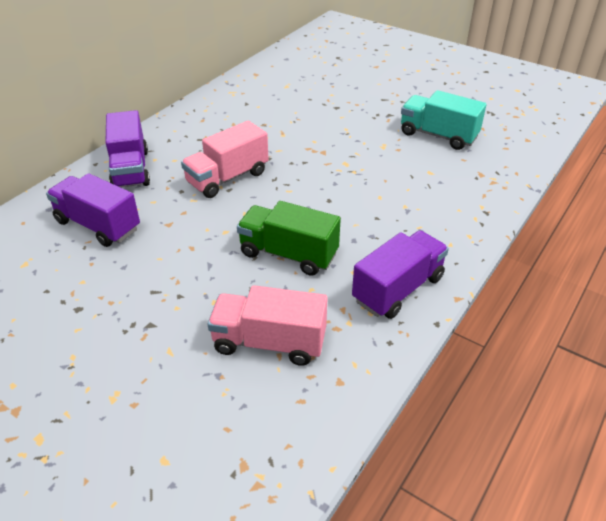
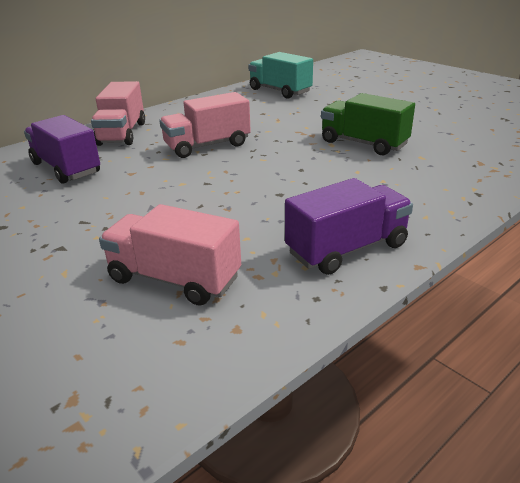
camera: 15 degrees right, 10 degrees down
purple truck [105,110,150,187] -> pink truck [91,81,145,146]
green truck [237,201,341,276] -> green truck moved to [321,93,415,155]
turquoise truck [401,90,486,150] -> turquoise truck moved to [248,52,313,98]

